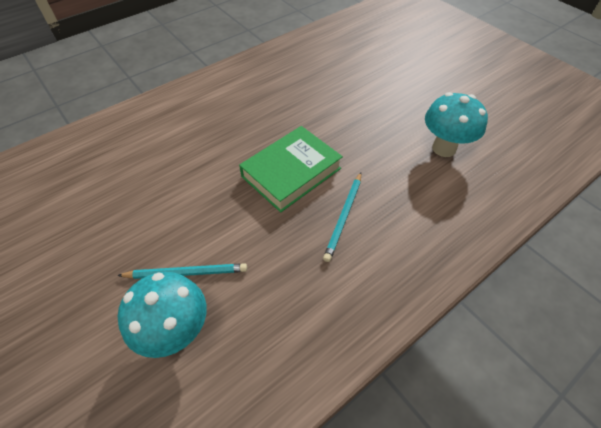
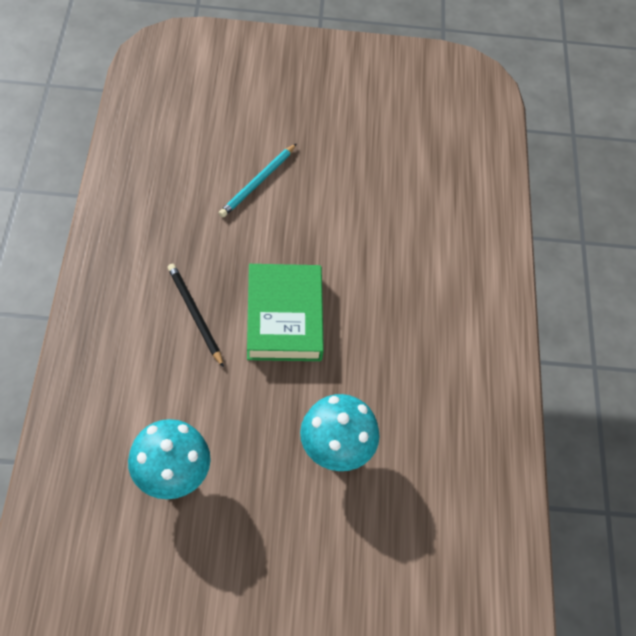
camera: 125 degrees right, 5 degrees up
turquoise mushroom [118,272,207,358] -> turquoise mushroom moved to [300,394,380,471]
turquoise pencil [323,172,361,262] -> black pencil [168,264,224,368]

